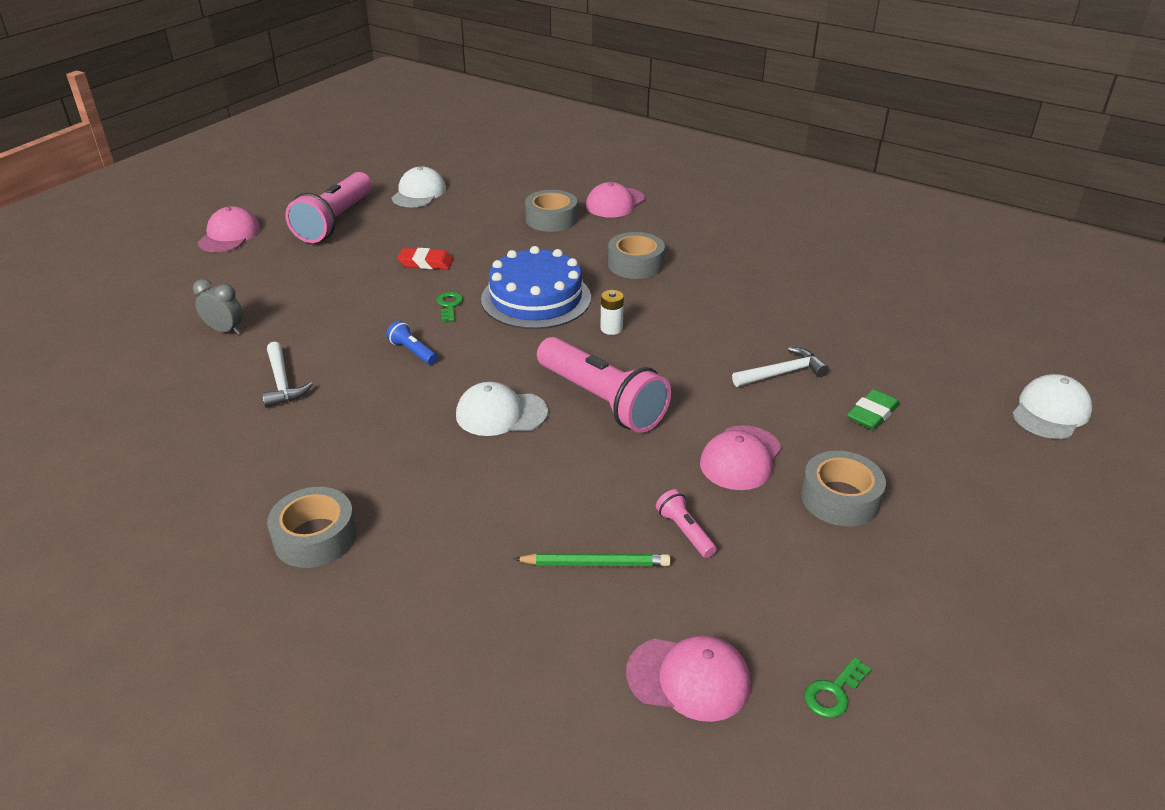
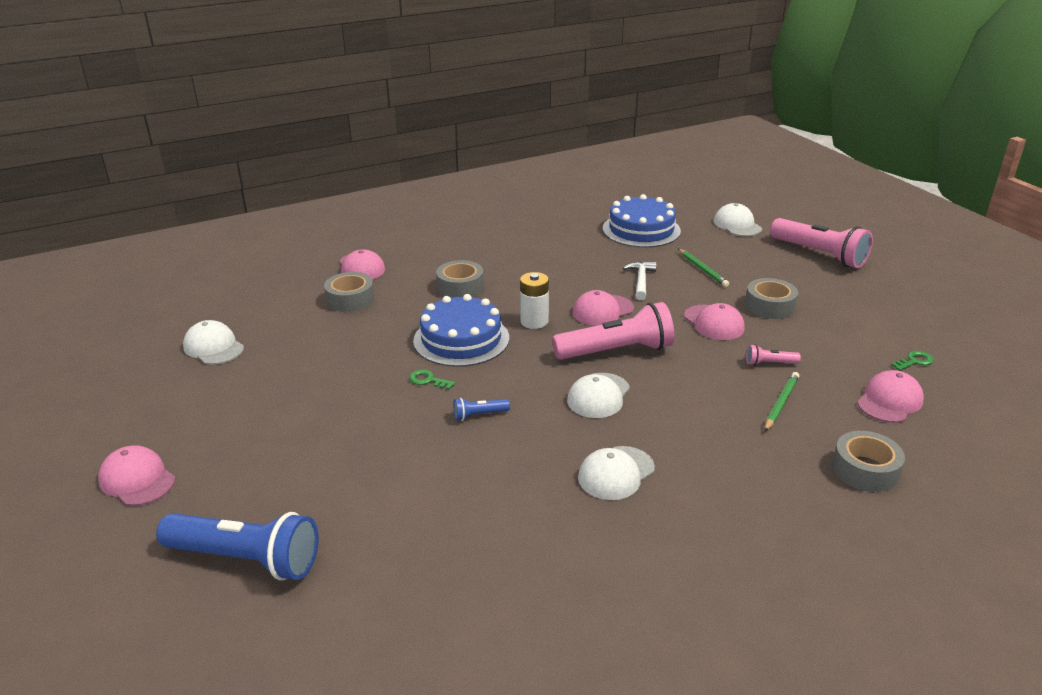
camera: 60 degrees left, 5 degrees down
grey clock [193,279,243,335] -> none
white hammer [262,342,313,408] -> none
grey tape [267,487,357,568] -> grey tape moved to [832,431,905,492]
pink flashlight [285,172,372,243] -> pink flashlight moved to [770,218,873,268]
red eraser [397,248,453,269] -> none
white battery [600,290,624,335] -> white battery [520,272,549,329], size x1.55
green key [804,657,871,718] -> green key turned 105 degrees counterclockwise [891,351,934,371]
green eraser [847,389,900,430] -> green pencil [678,249,729,287]
none -> blue flashlight [156,512,319,580]
none -> pink cap [572,290,634,326]
none -> white cap [578,446,655,500]
none -> blue cake [603,194,681,248]

